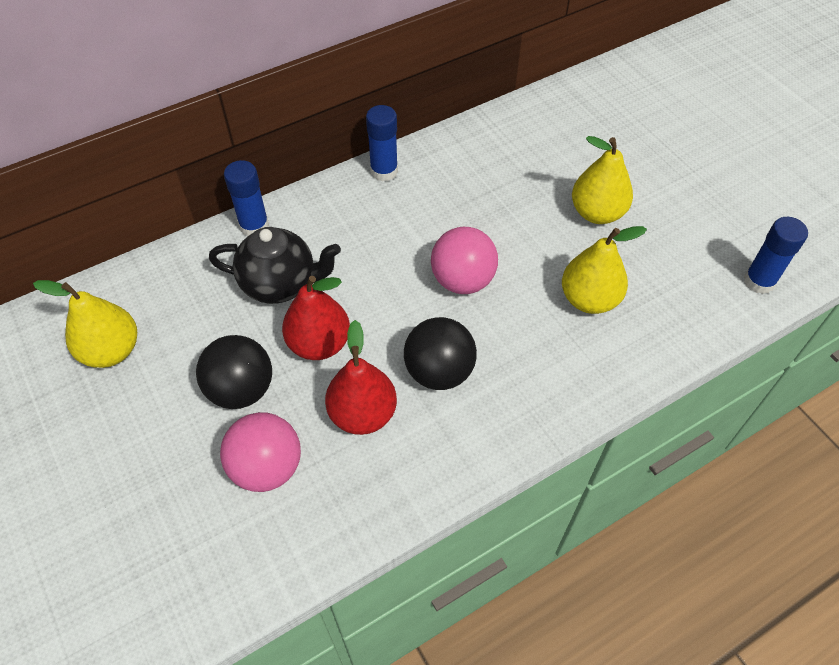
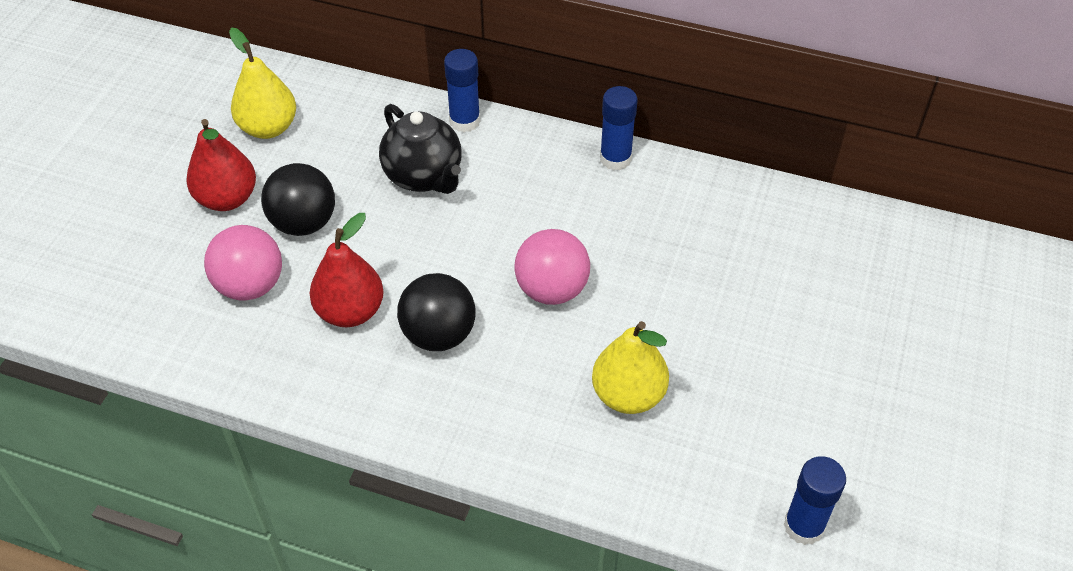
camera: 50 degrees right, 5 degrees down
red pear [282,276,350,360] -> red pear moved to [186,119,256,211]
yellow pear [572,136,633,224] -> none

